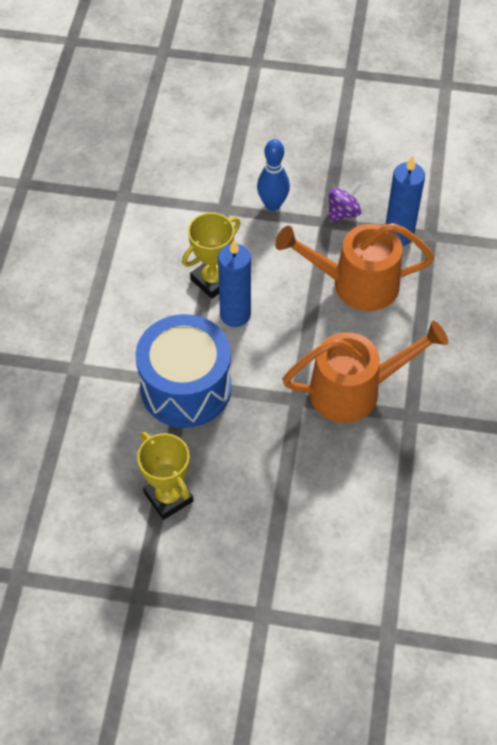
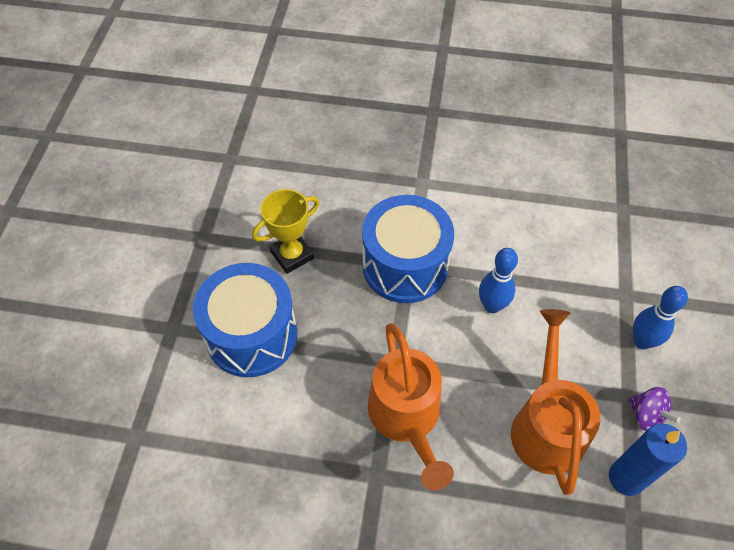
camera: 90 degrees right, 0 degrees up
yellow trophy [182,212,241,299] -> none
blue candle [218,240,251,327] -> blue bowling pin [479,248,518,313]
none -> blue drum [193,263,297,377]

